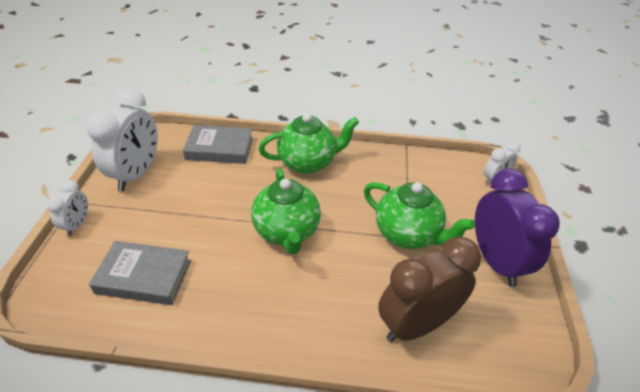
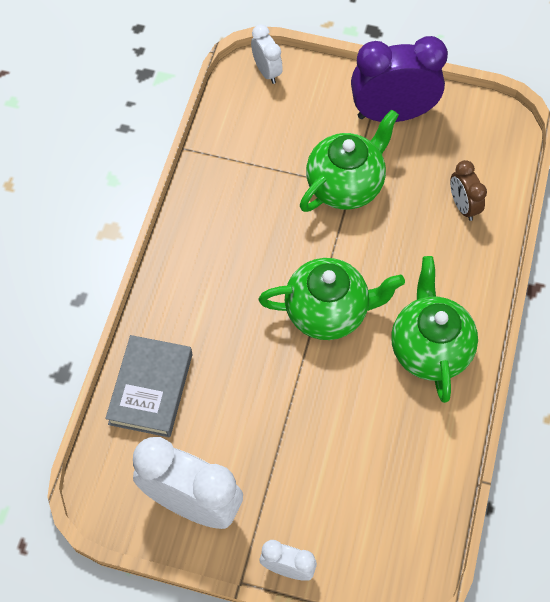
camera: 80 degrees left, 20 degrees up
grey book [89,241,191,305] -> none
green teapot [259,113,359,174] -> green teapot moved to [391,256,478,403]
brown clock [378,236,481,342] -> brown clock [450,160,487,221], size x0.51

